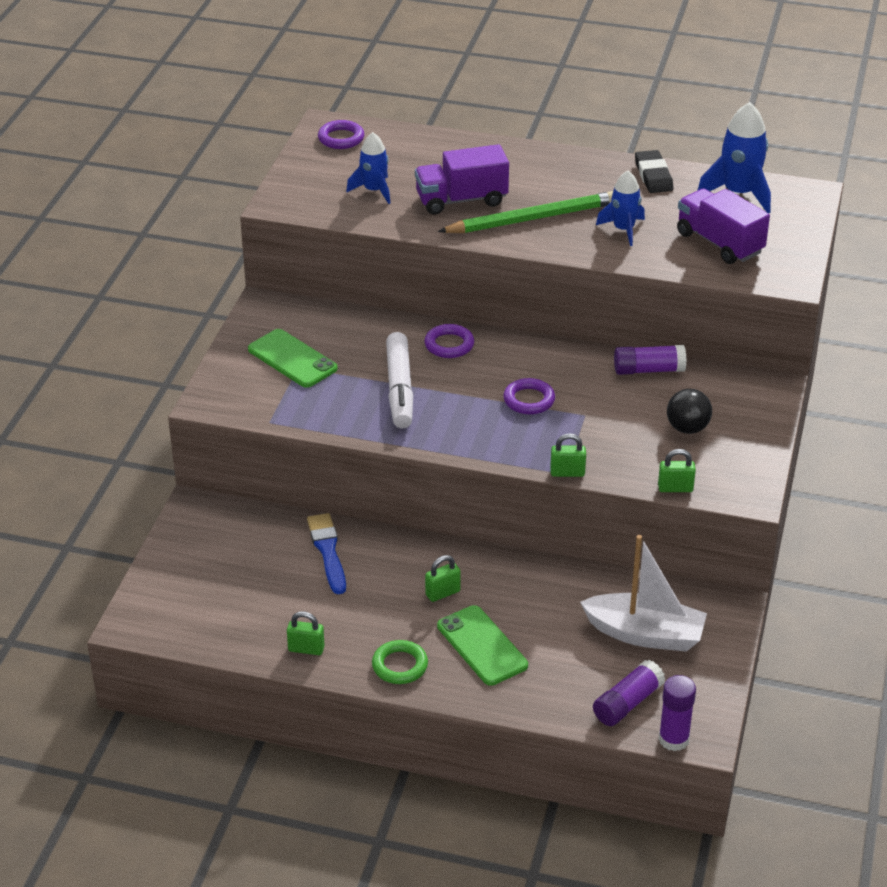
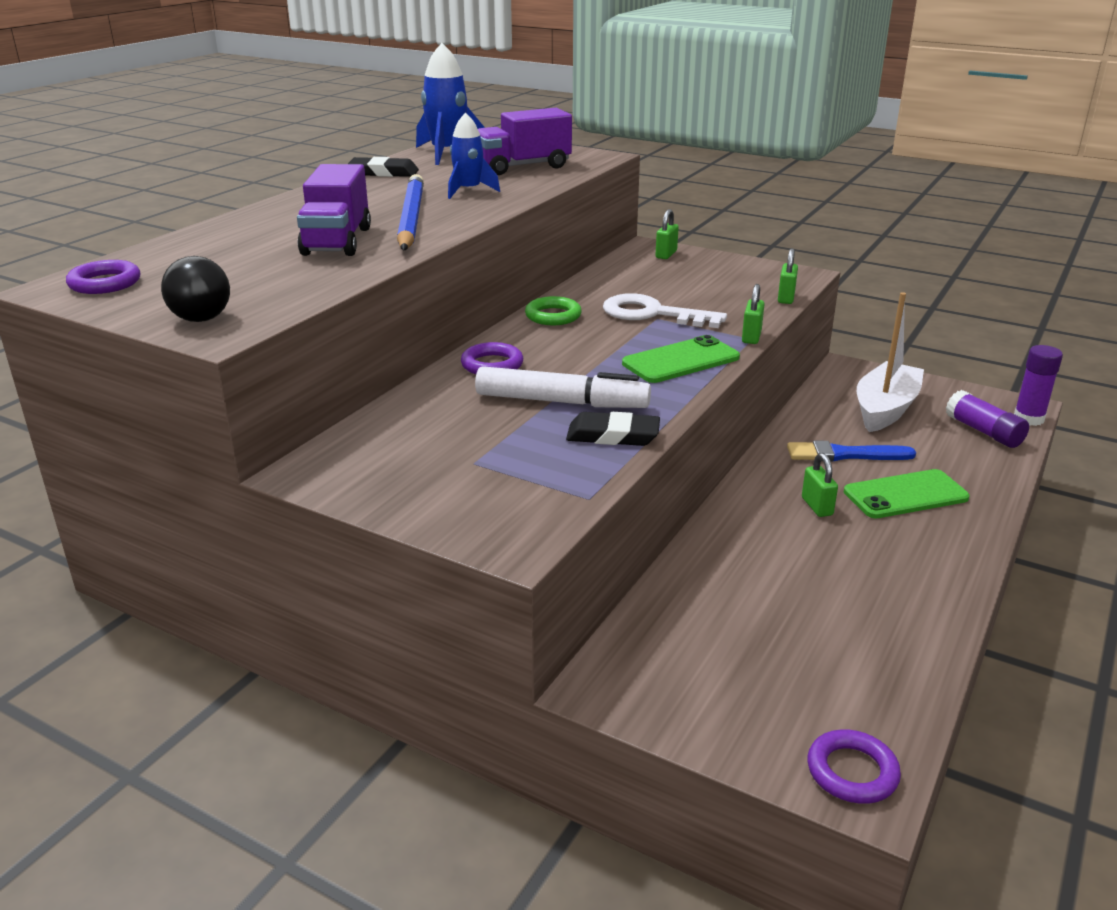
camera: 75 degrees left, 10 degrees down
green phone [248,329,338,388] -> green phone moved to [622,335,740,383]
green padlock [287,611,325,655] -> green padlock moved to [655,209,679,259]
blue brush [307,513,346,594] -> blue brush moved to [787,441,916,461]
blue rocket [346,132,390,204] -> none
green ring [372,640,428,684] -> green ring moved to [525,296,582,325]
green pencil [438,191,613,233] -> blue pencil [397,174,424,250]
purple ring [503,378,555,415] -> purple ring moved to [807,730,901,804]
purple glue stick [614,345,687,375] -> none
black ball [667,389,712,434] -> black ball moved to [161,256,230,322]
none -> black eraser [566,412,660,446]
none -> white key [603,293,727,328]

